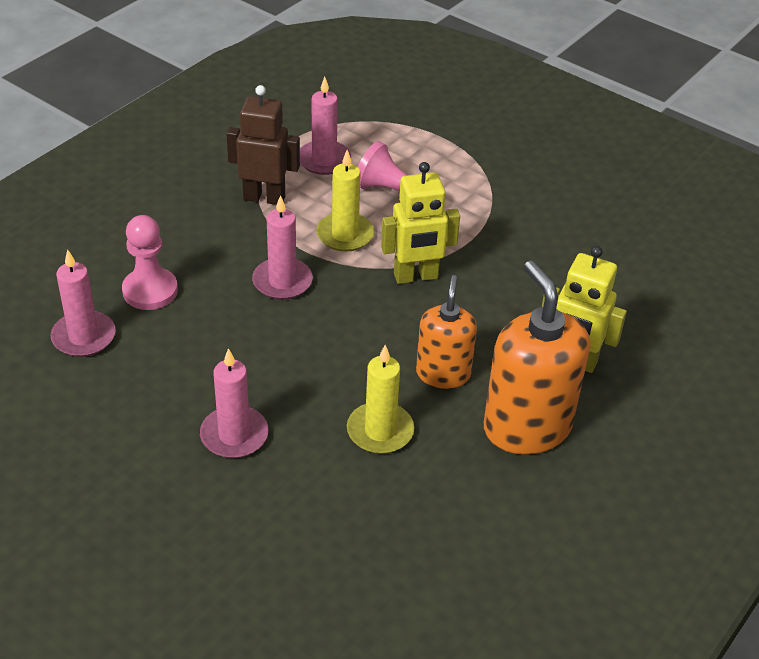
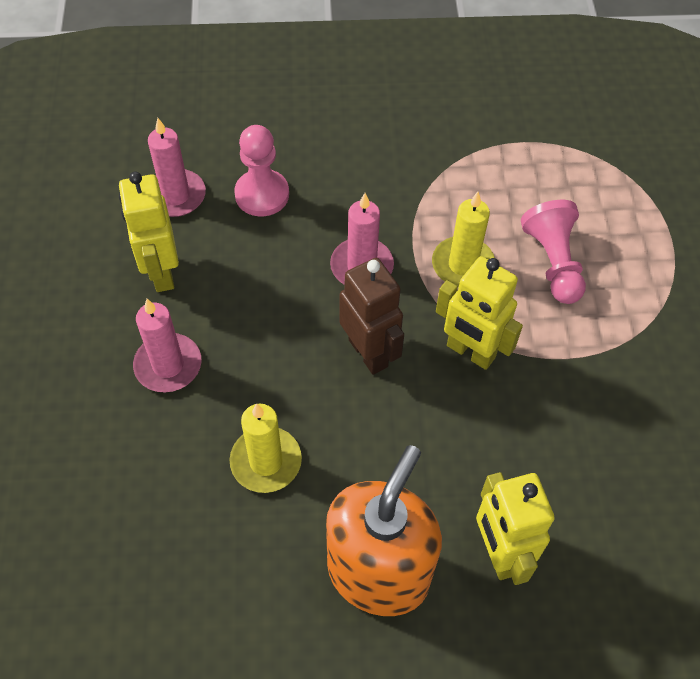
camera: 50 degrees right, 15 degrees up
brown robot [226,85,300,205] -> brown robot moved to [339,258,404,375]
pink candle [300,77,351,175] -> none
orange soap dispenser [416,275,477,389] -> none
none -> yellow robot [119,172,179,292]

